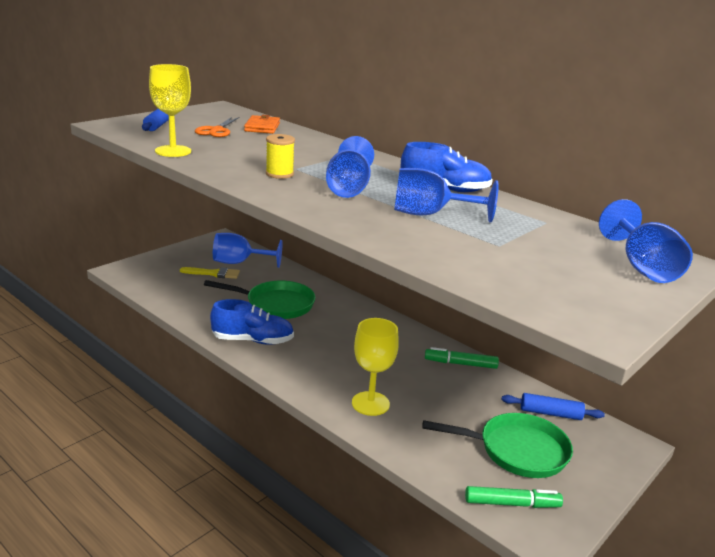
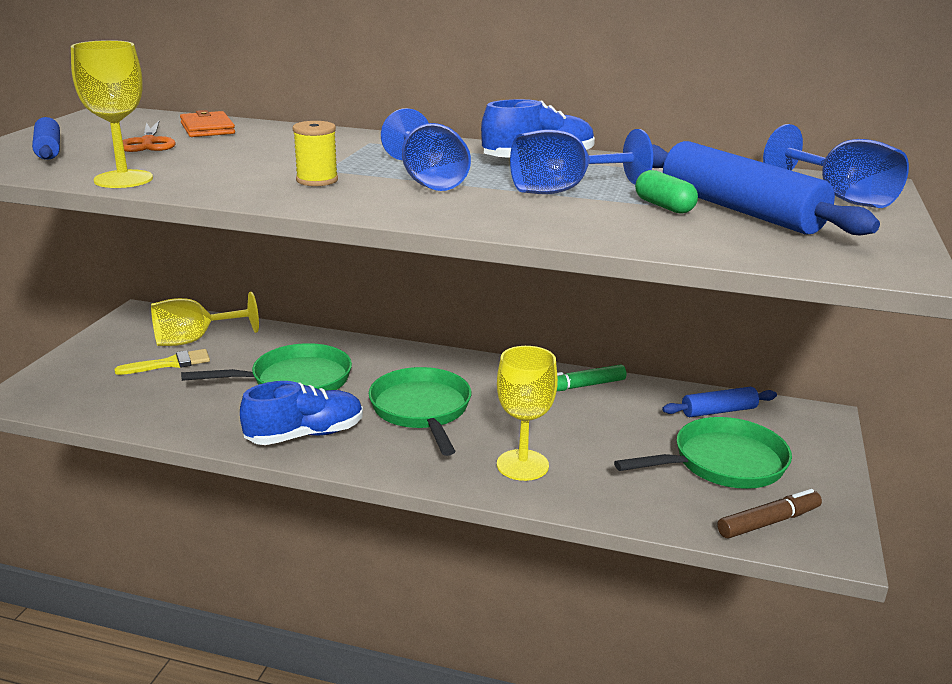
camera: 25 degrees left, 0 degrees up
blue goblet [213,233,282,268] -> yellow goblet [151,292,259,346]
green marker [465,486,563,508] -> brown marker [717,489,822,538]
none -> green pan [368,367,471,456]
none -> green capsule [635,170,698,213]
none -> blue rolling pin [652,141,880,235]

